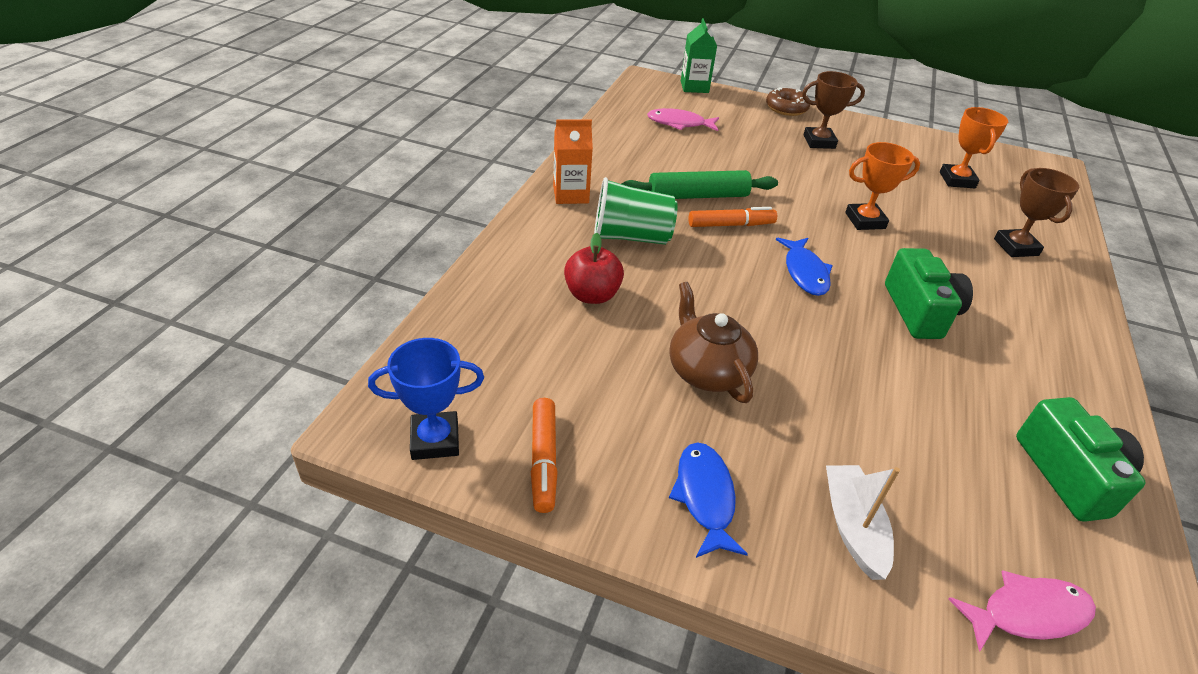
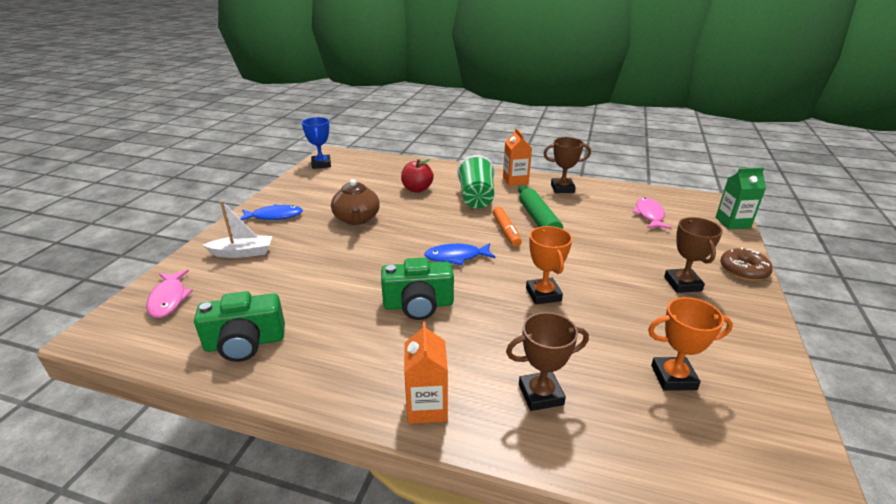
camera: 90 degrees right, 10 degrees down
orange marker [531,398,558,513] -> none
brown teapot [669,282,758,403] -> brown teapot turned 105 degrees clockwise [331,179,380,225]
none -> orange carton [404,322,448,424]
none -> brown trophy [543,137,591,193]

